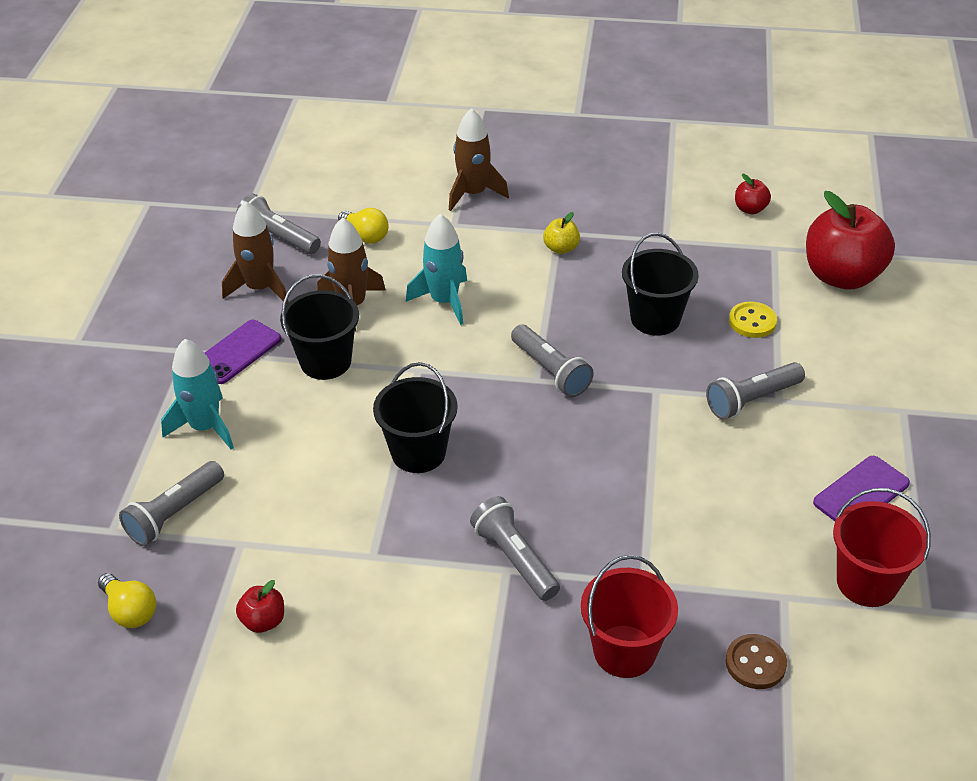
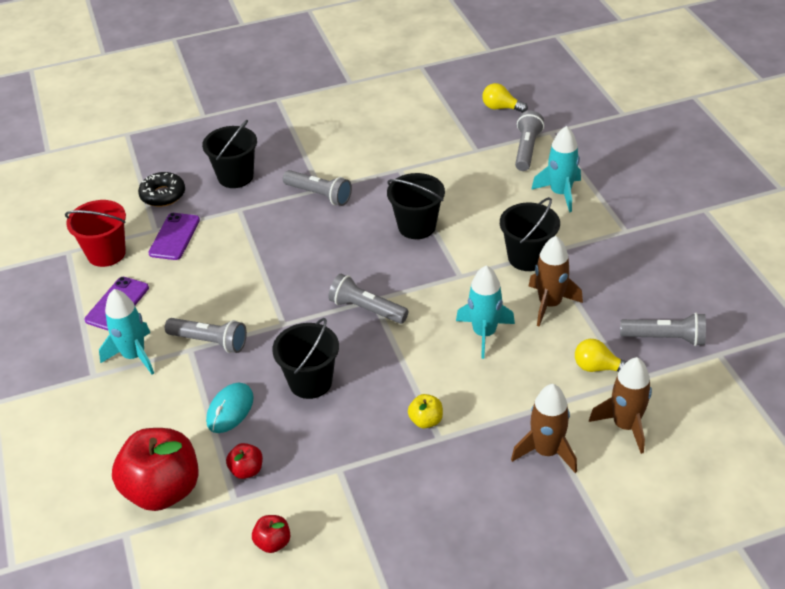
camera: 155 degrees right, 0 degrees up
purple phone [205,320,281,384] -> purple phone moved to [148,213,200,260]
brown rocket [222,201,289,305] -> brown rocket moved to [589,357,652,454]
red apple [236,580,284,633] -> red apple moved to [226,443,263,479]
red bucket [581,555,678,678] -> black bucket [202,120,257,188]
grey flashlight [706,362,805,419] -> grey flashlight turned 75 degrees clockwise [165,318,247,353]
brown button [726,634,787,689] -> black donut [138,172,185,207]
yellow button [729,302,777,338] -> turquoise mouse [206,383,254,433]
none -> turquoise rocket [99,289,154,375]

